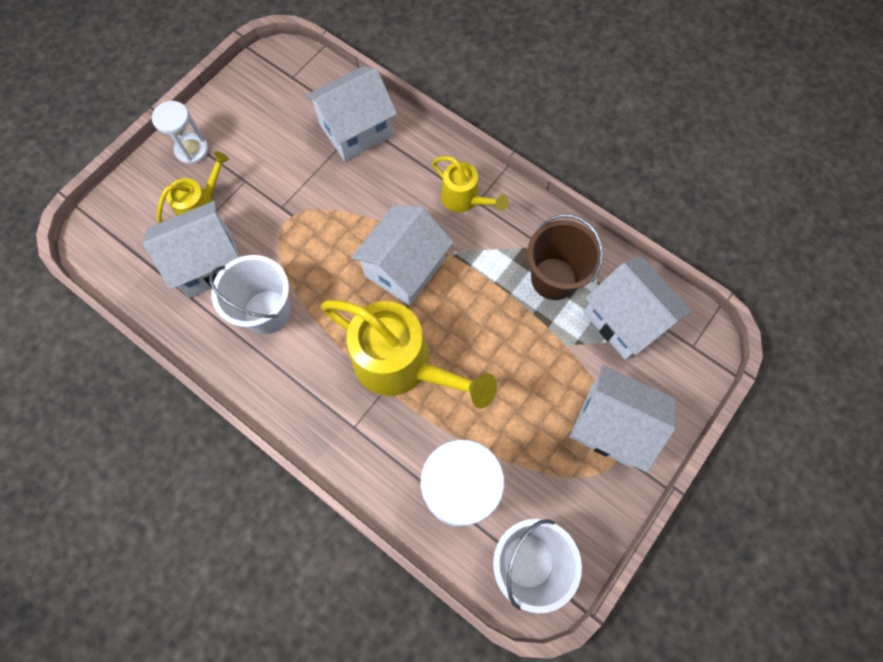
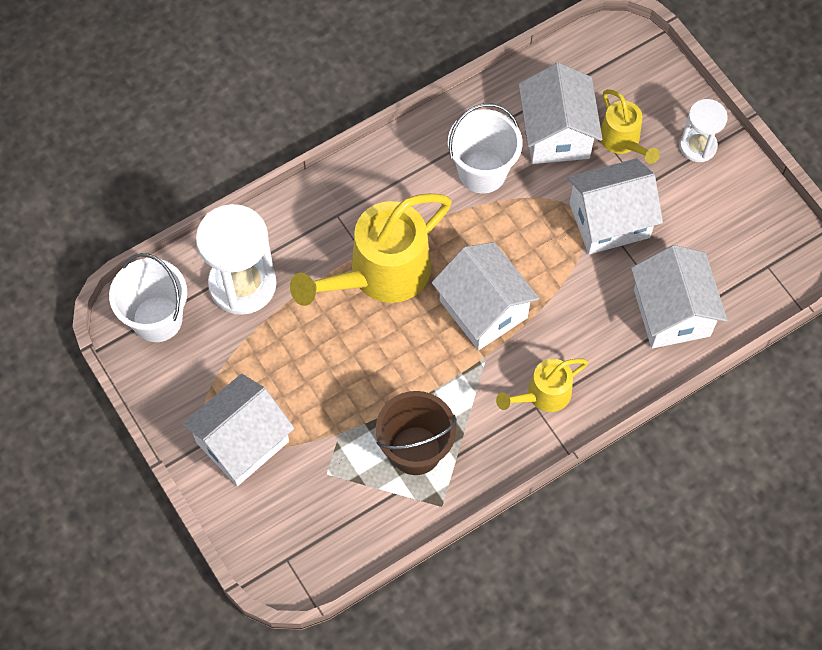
camera: 110 degrees right, 5 degrees down
white house [584,256,692,360] -> white house moved to [567,158,663,254]

